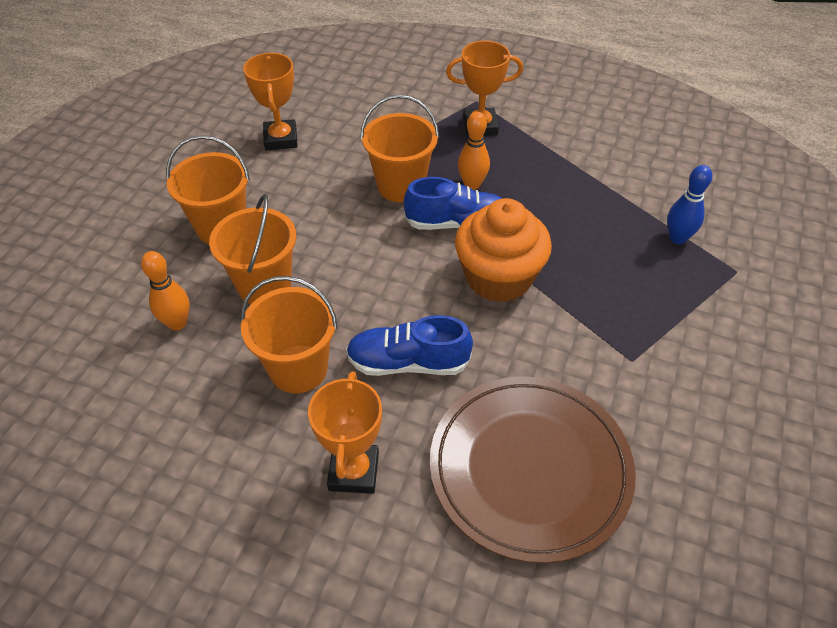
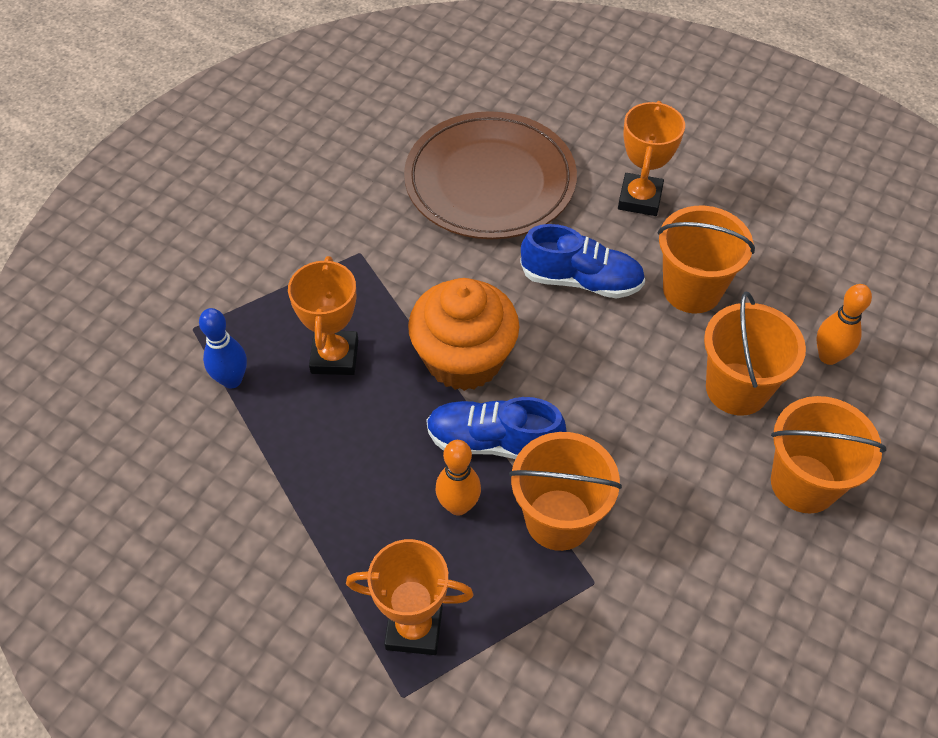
camera: 170 degrees left, 5 degrees up
orange trophy [243,53,298,150] -> orange trophy moved to [288,256,358,375]

